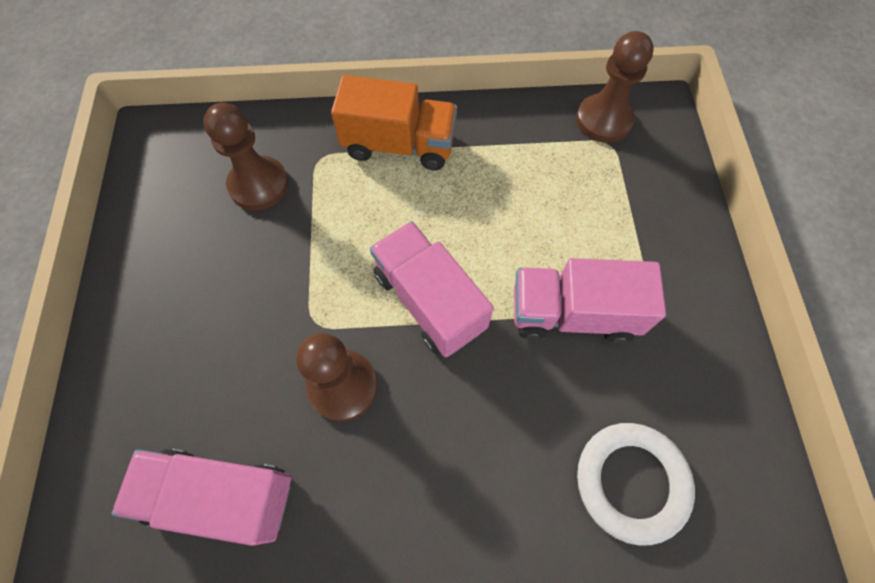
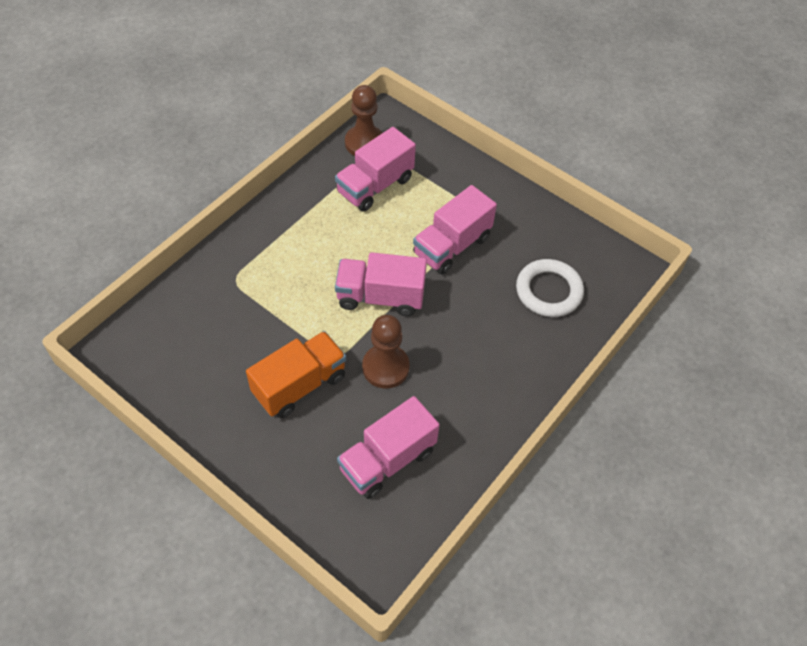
camera: 50 degrees left, 10 degrees down
brown pawn [203,103,289,210] -> none
orange truck [331,75,457,170] -> orange truck moved to [246,331,346,418]
none -> pink truck [335,127,416,212]

